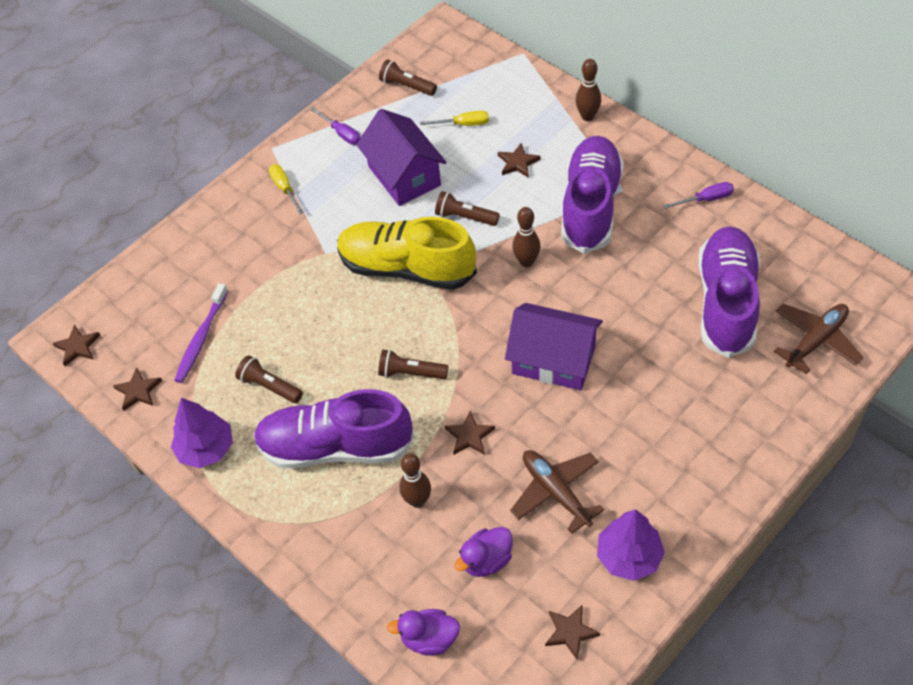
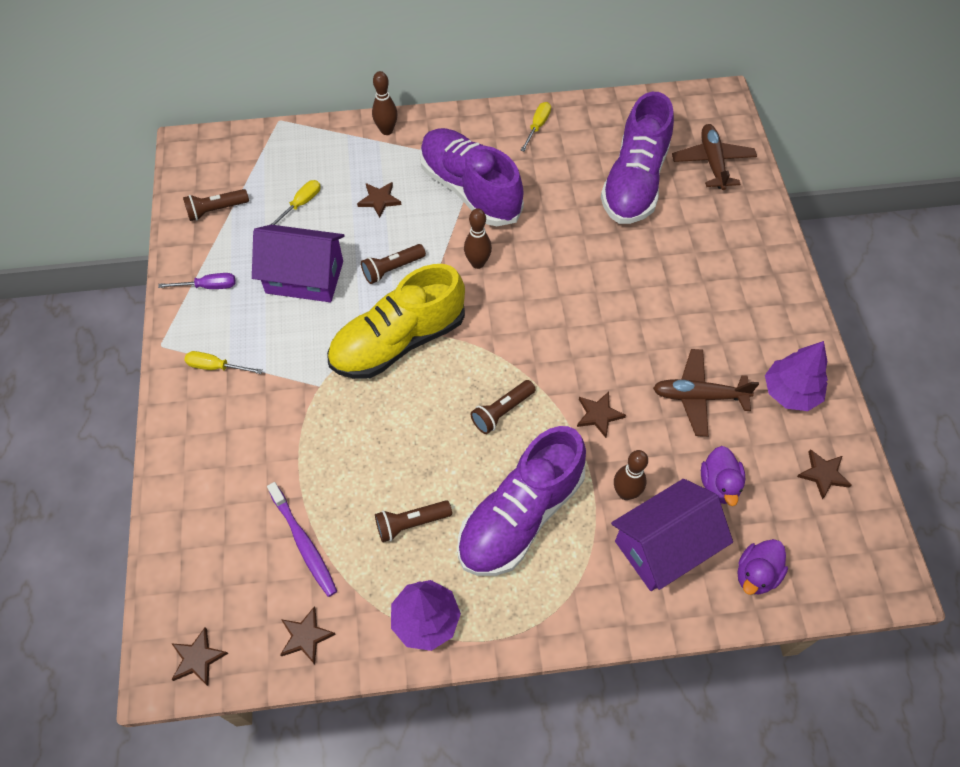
camera: 55 degrees left, 5 degrees up
purple house [505,303,603,390] -> purple house moved to [611,479,733,591]
purple screwdriver [663,182,734,209] -> yellow screwdriver [520,102,551,151]
purple shoe [698,226,760,358] -> purple shoe turned 120 degrees counterclockwise [601,92,674,224]

